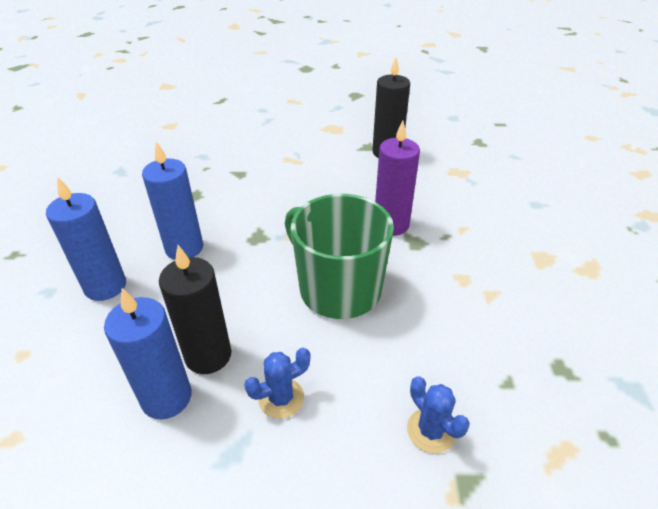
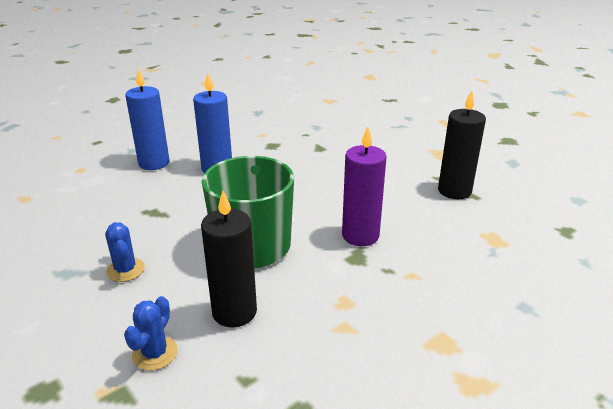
camera: 50 degrees right, 10 degrees down
blue candle [104,288,192,419] -> none
black candle [159,245,231,374] -> black candle moved to [201,191,257,327]
blue cactus [244,347,310,419] -> blue cactus turned 45 degrees clockwise [105,222,145,282]

